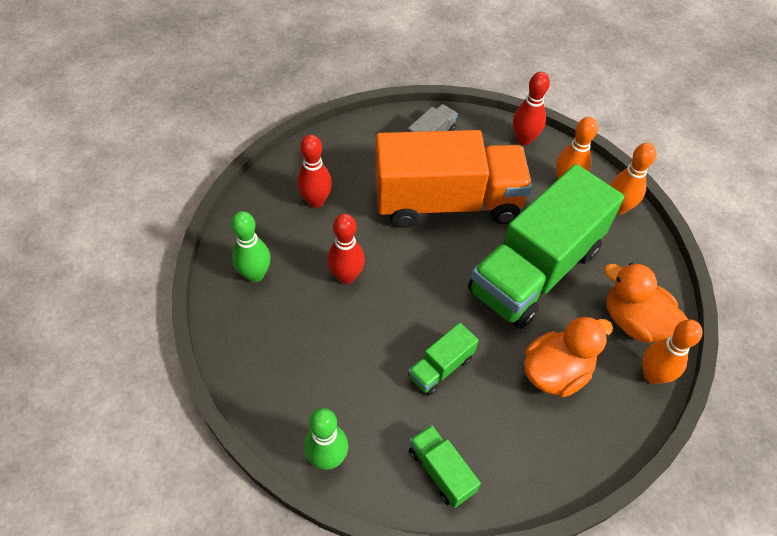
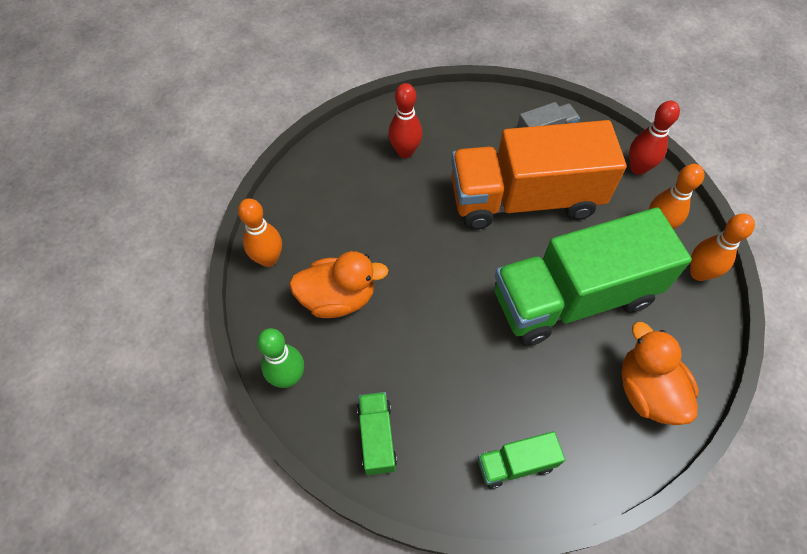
camera: 30 degrees right, 5 degrees up
green bowling pin [231,211,271,282] -> none
red bowling pin [327,213,365,284] -> none
orange truck [375,130,532,228] -> orange truck turned 150 degrees clockwise [451,120,627,230]
green truck [408,323,479,396] -> green truck moved to [478,431,565,489]
orange duck [524,316,613,397] -> orange duck moved to [289,251,389,318]
orange bowling pin [643,320,703,384] -> orange bowling pin moved to [238,198,282,267]

